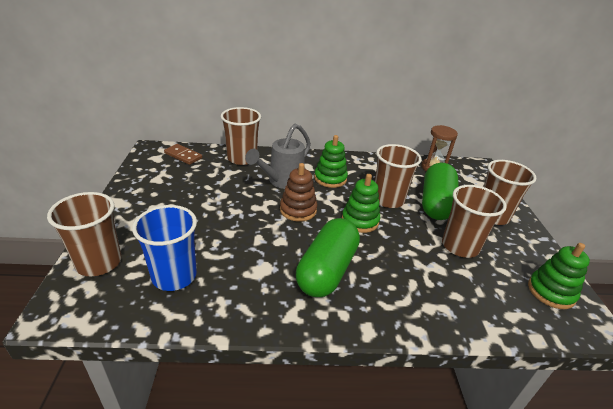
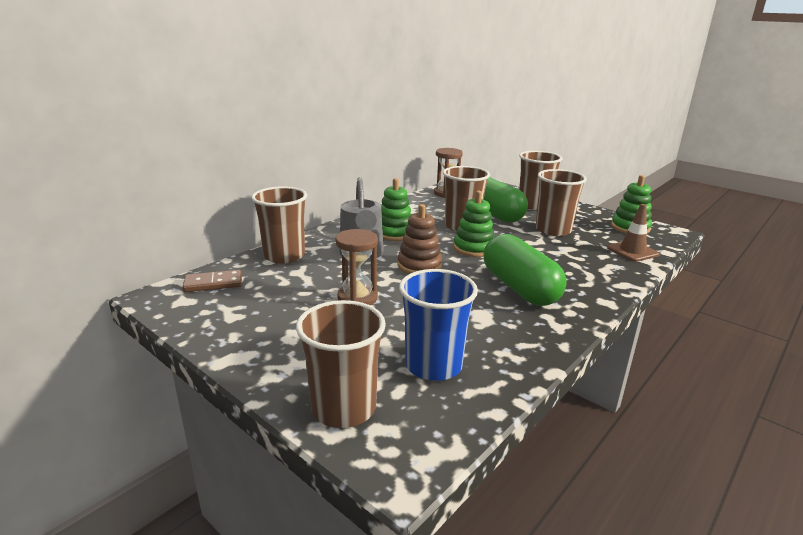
camera: 45 degrees left, 10 degrees down
none -> brown hourglass [335,229,378,305]
none -> brown traffic cone [607,204,659,262]

